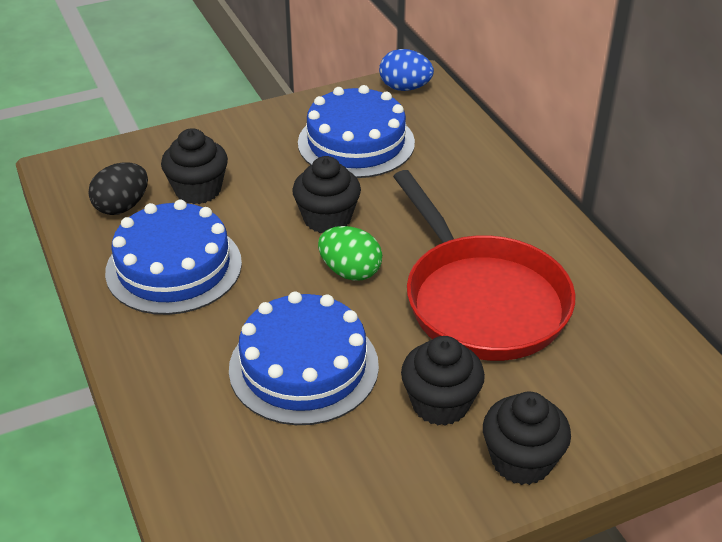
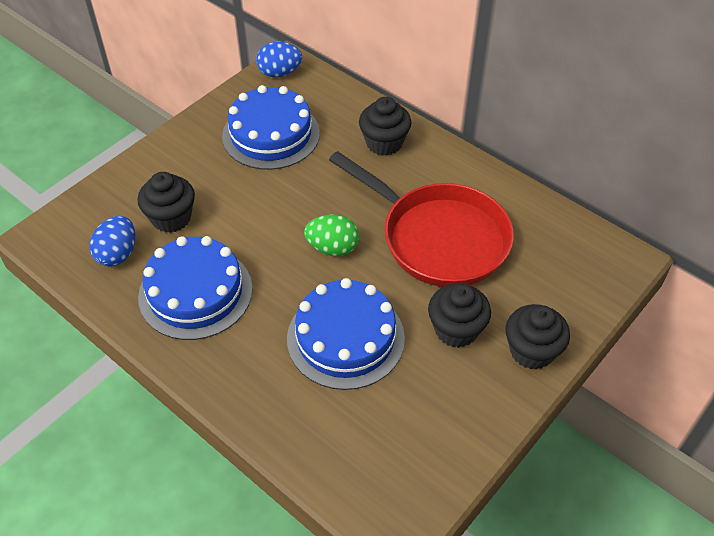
camera: 25 degrees left, 10 degrees up
black egg [88,163,148,215] -> blue egg [90,216,135,267]
black cupcake [292,156,361,233] -> black cupcake moved to [359,97,411,156]

